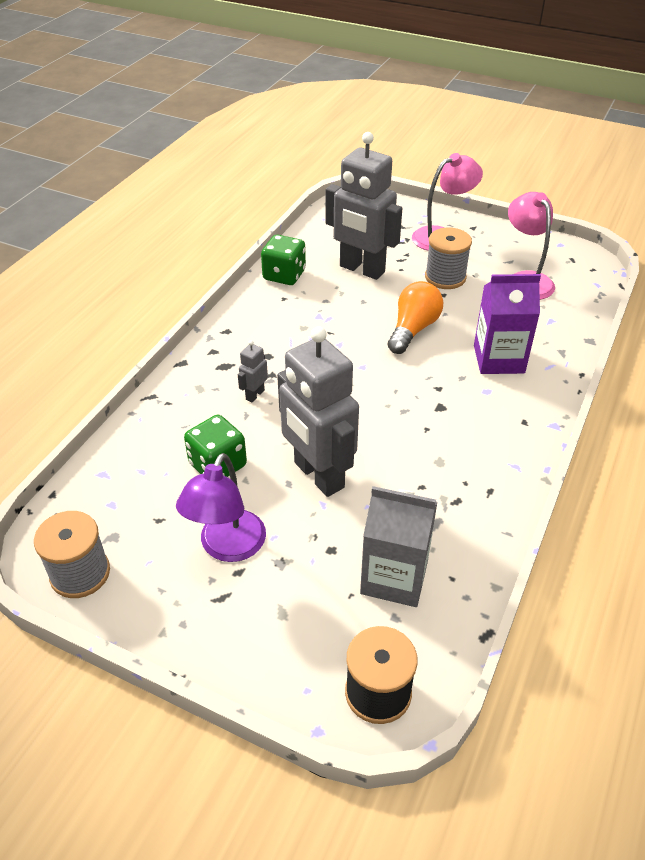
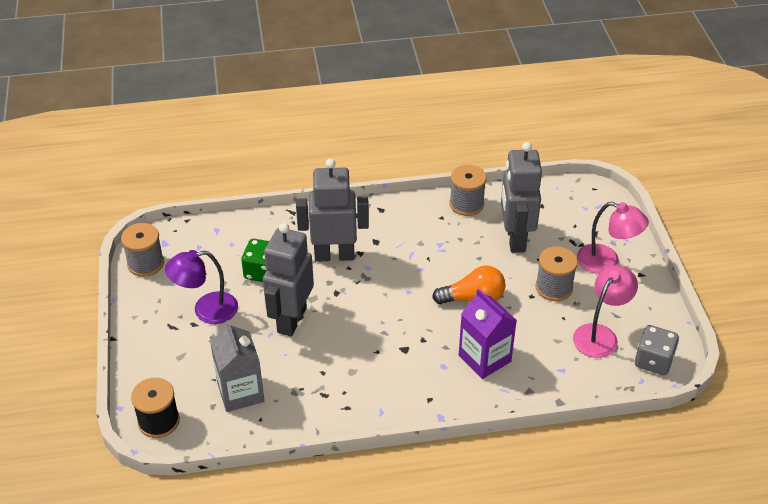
camera: 55 degrees right, 0 degrees up
grey robot [238,340,268,402] -> grey robot [296,159,369,262], size x2.42
green dice [261,235,306,285] -> grey spool [449,165,487,216]
none -> grey dice [635,325,679,375]

